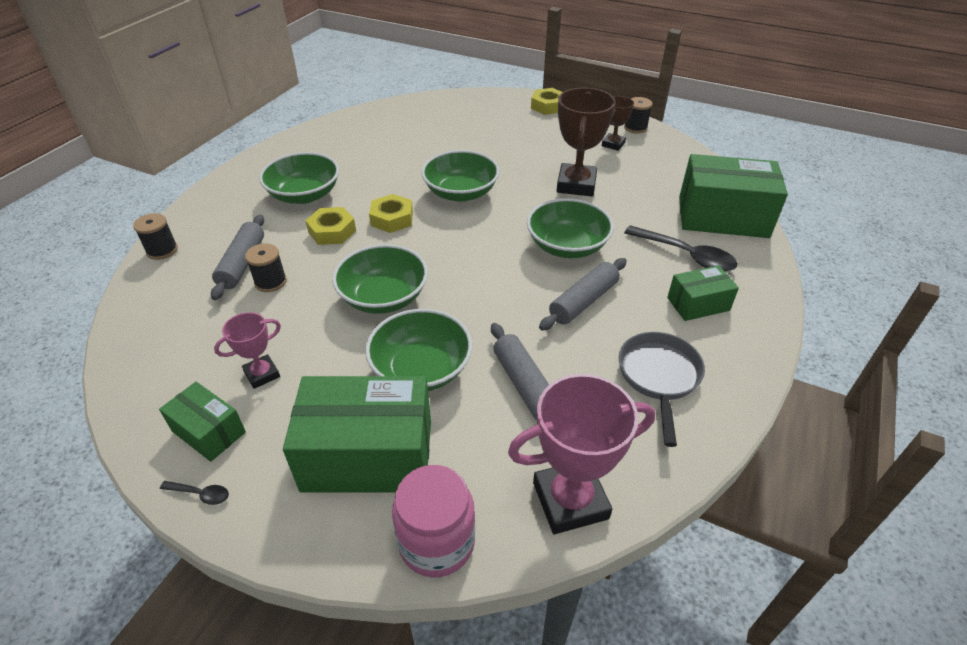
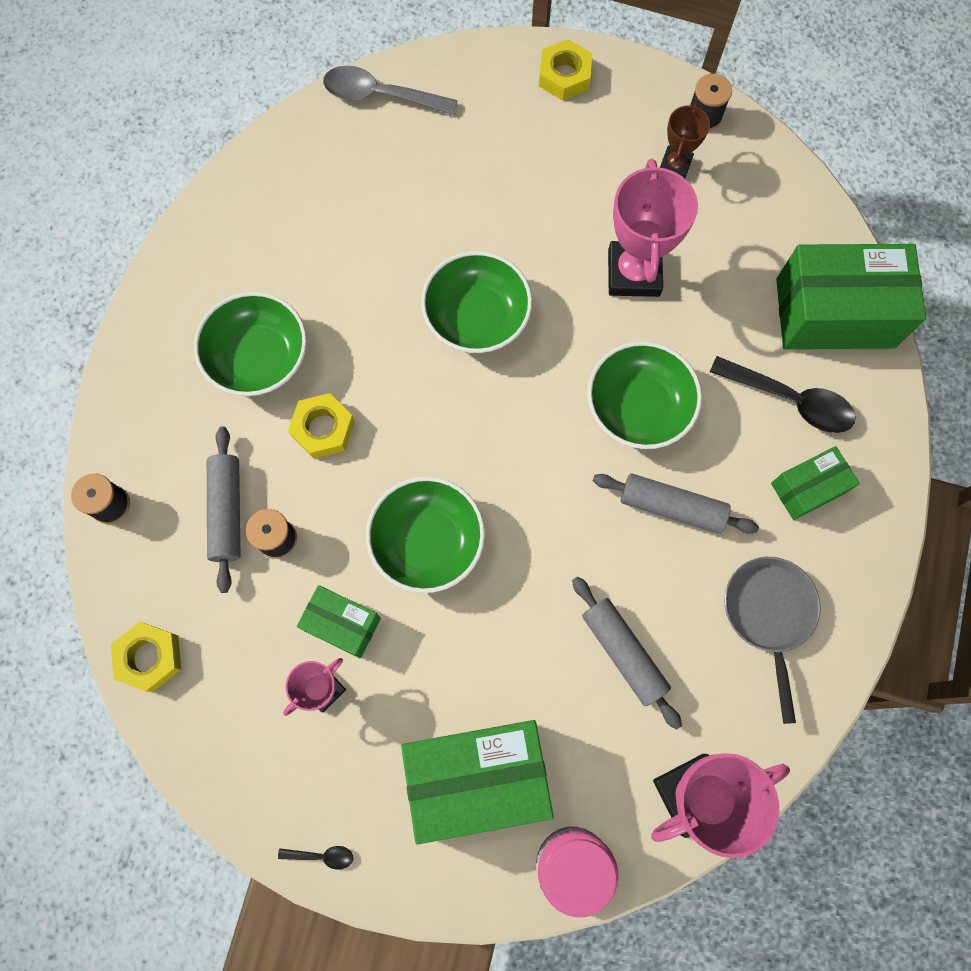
camera: 10 degrees left, 30 degrees up
green box [159,382,246,462] -> green box moved to [297,585,381,658]
green bowl [365,309,472,391] -> none
yellow nut [369,194,413,233] -> yellow nut moved to [111,622,181,692]
grey rolling pin [539,258,627,331] -> grey rolling pin turned 75 degrees clockwise [593,473,759,534]
brown trophy [557,87,616,196] -> pink trophy [608,159,698,297]
none -> grey spoon [323,66,458,115]

